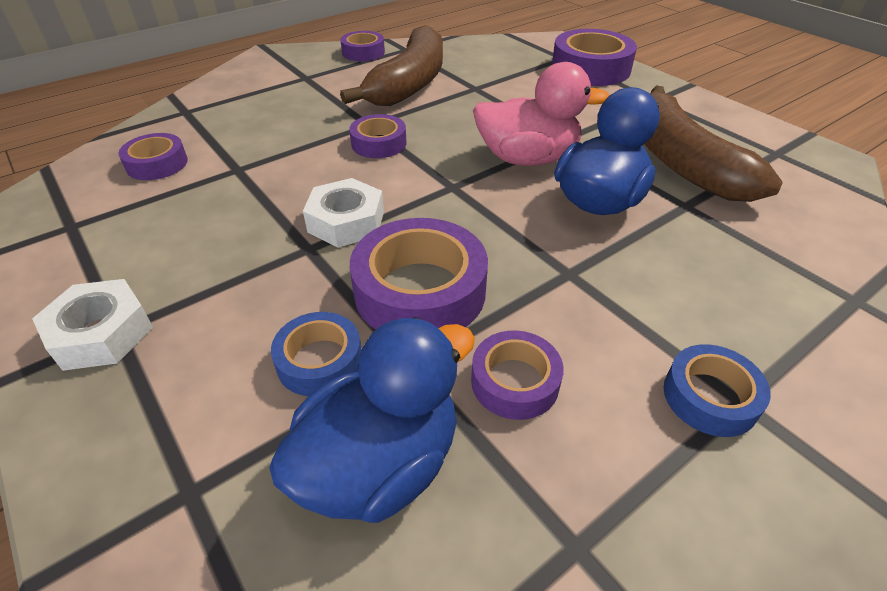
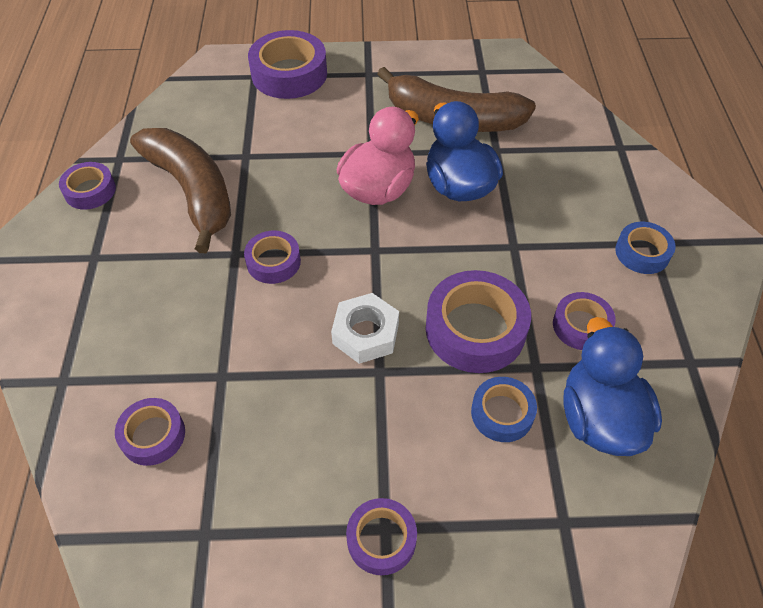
camera: 55 degrees left, 10 degrees up
white nut [32,279,153,371] -> purple tape [346,498,417,575]

